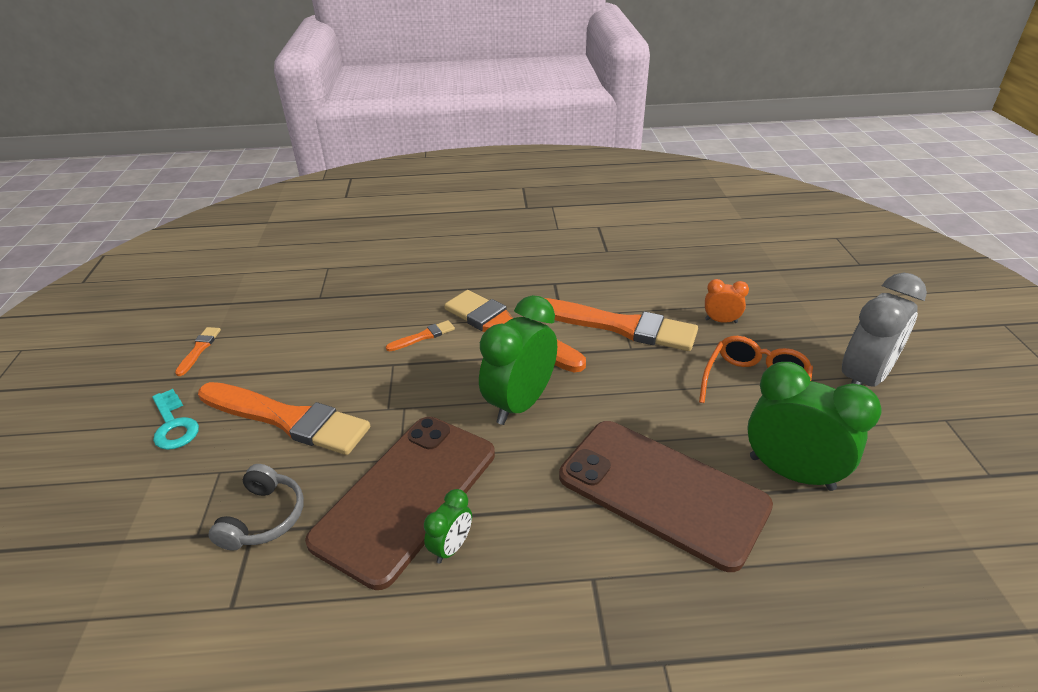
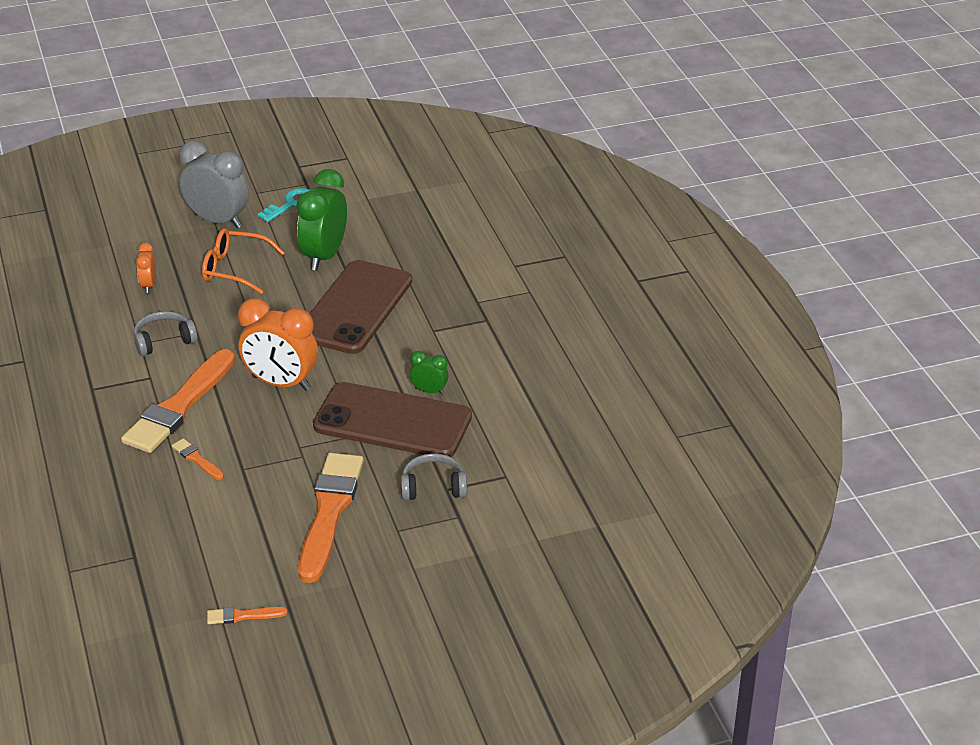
camera: 105 degrees left, 0 degrees up
turquoise key [152,389,199,450] -> turquoise key moved to [258,188,310,222]
green clock [479,295,557,425] -> orange clock [238,298,318,391]
orange brush [545,298,698,351] -> grey headphones [134,311,198,356]

